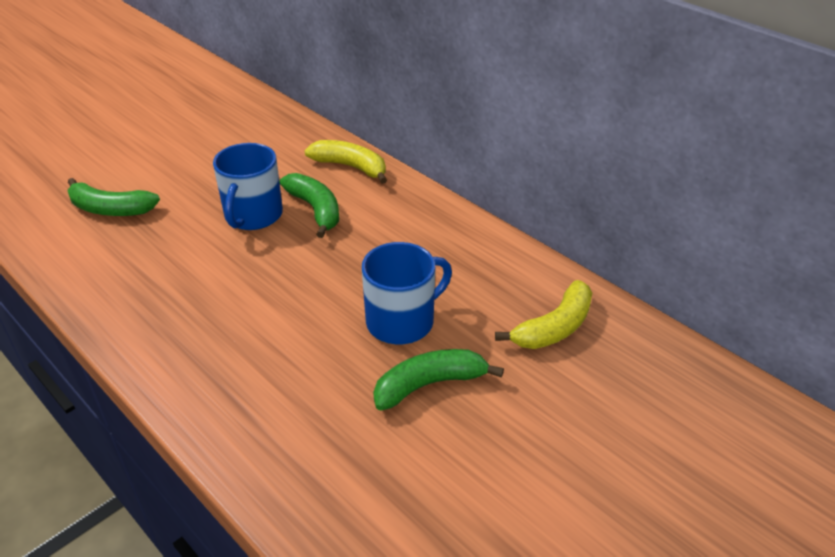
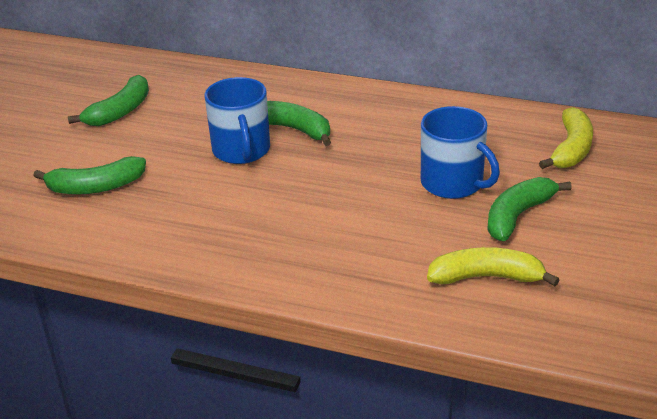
camera: 25 degrees left, 5 degrees down
yellow banana [304,140,387,184] -> yellow banana moved to [427,247,560,286]
blue mug [362,242,452,344] -> blue mug turned 105 degrees clockwise [421,106,500,199]
none -> green banana [68,75,149,126]

